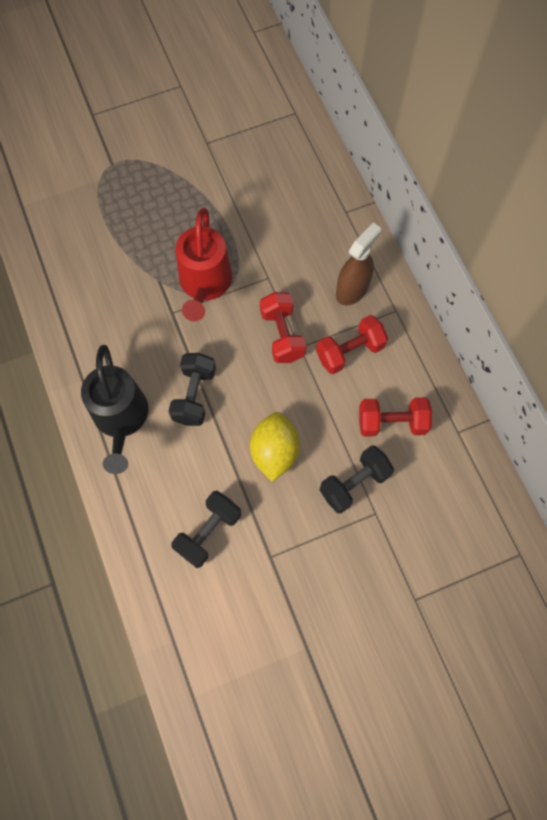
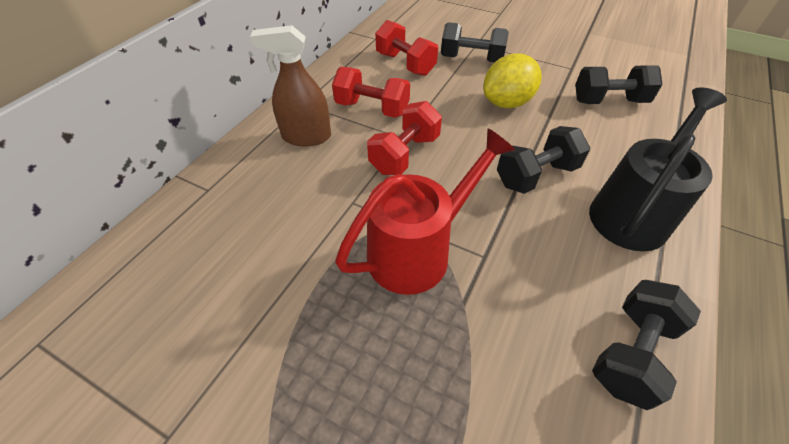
camera: 130 degrees left, 20 degrees down
none -> black dumbbell [592,280,701,410]

